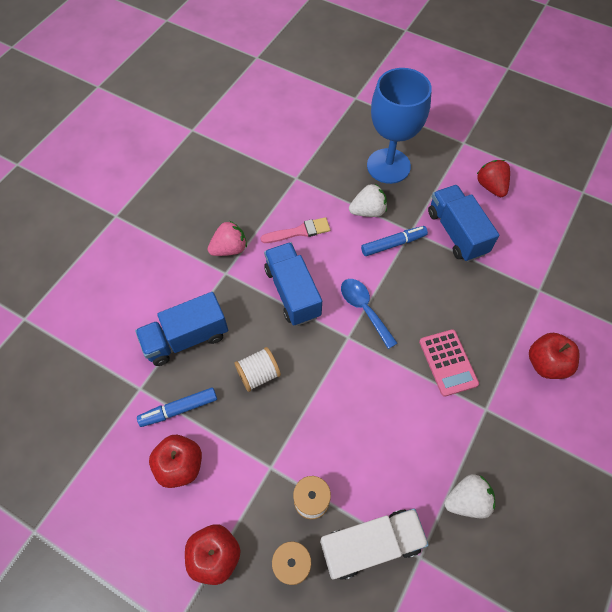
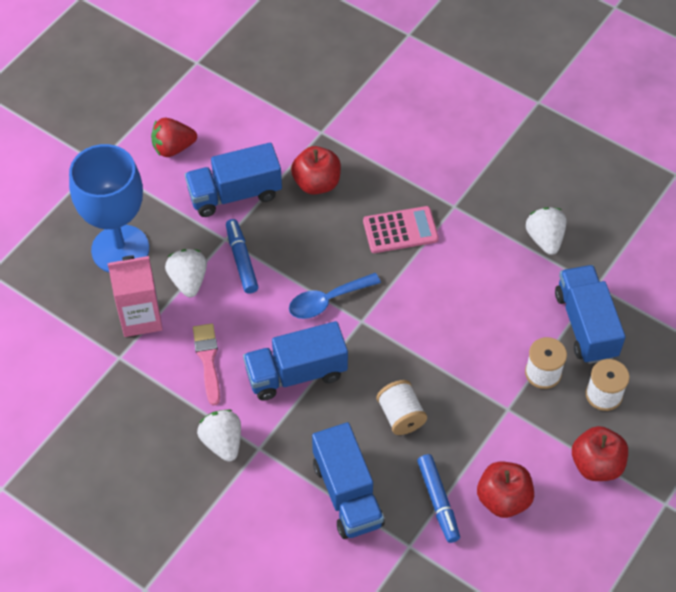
camera: 85 degrees left, 5 degrees down
pink strawberry [208,220,247,256] -> white strawberry [197,409,241,462]
white truck [320,508,429,580] -> blue truck [555,265,626,364]
red apple [529,333,580,379] -> red apple moved to [291,146,341,195]
none -> pink carton [108,255,163,337]

